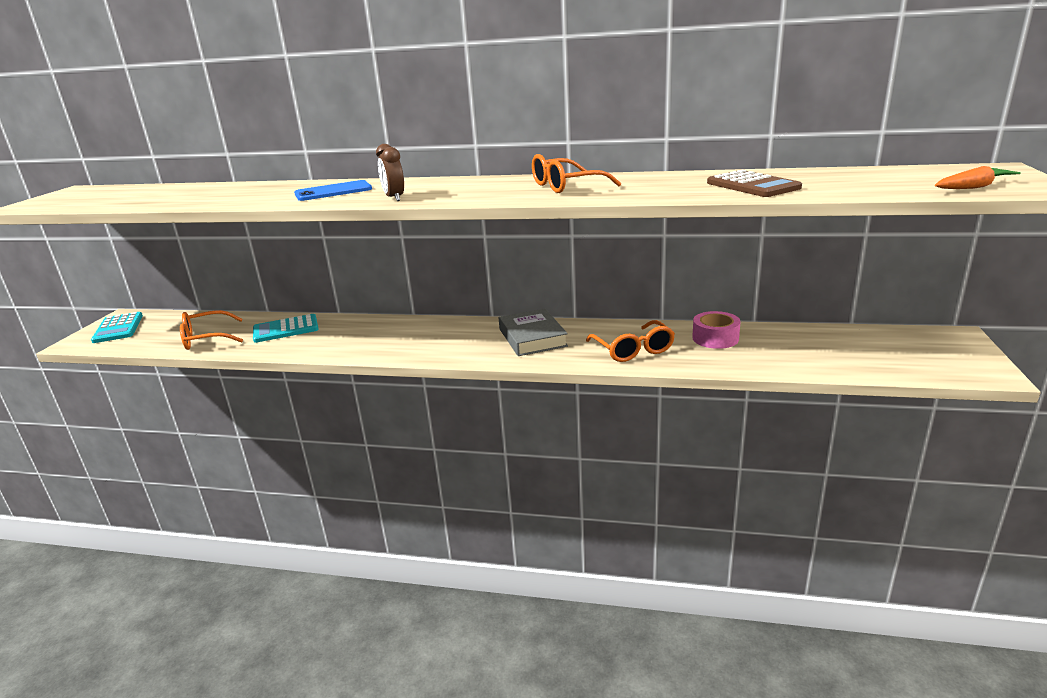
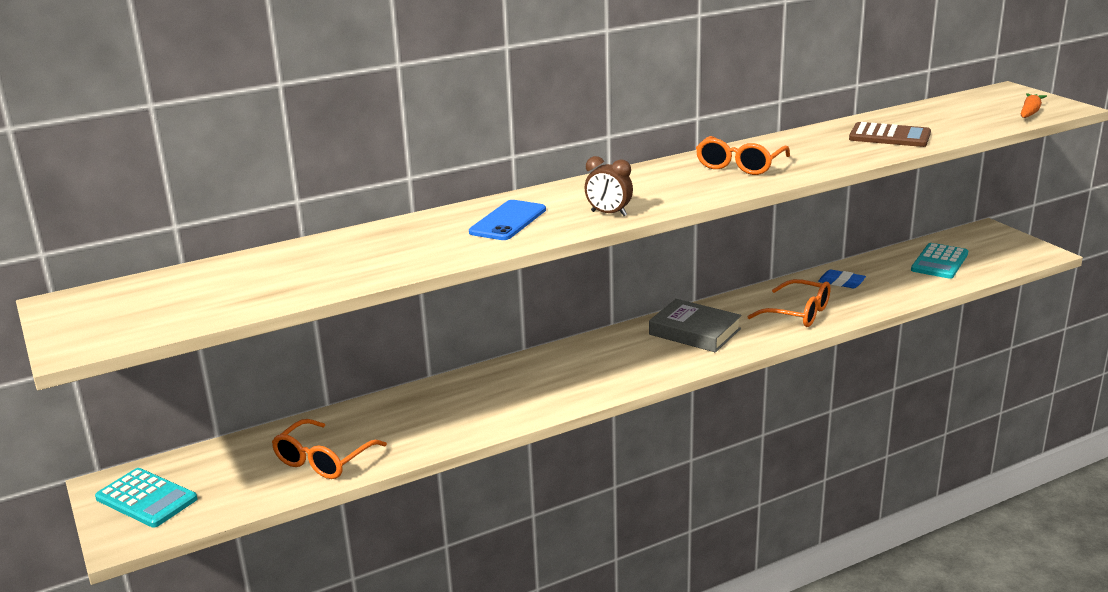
camera: 40 degrees left, 0 degrees up
turquoise calculator [253,314,319,343] -> turquoise calculator moved to [911,243,968,279]
pink tape [692,311,741,349] -> blue eraser [818,269,866,289]

